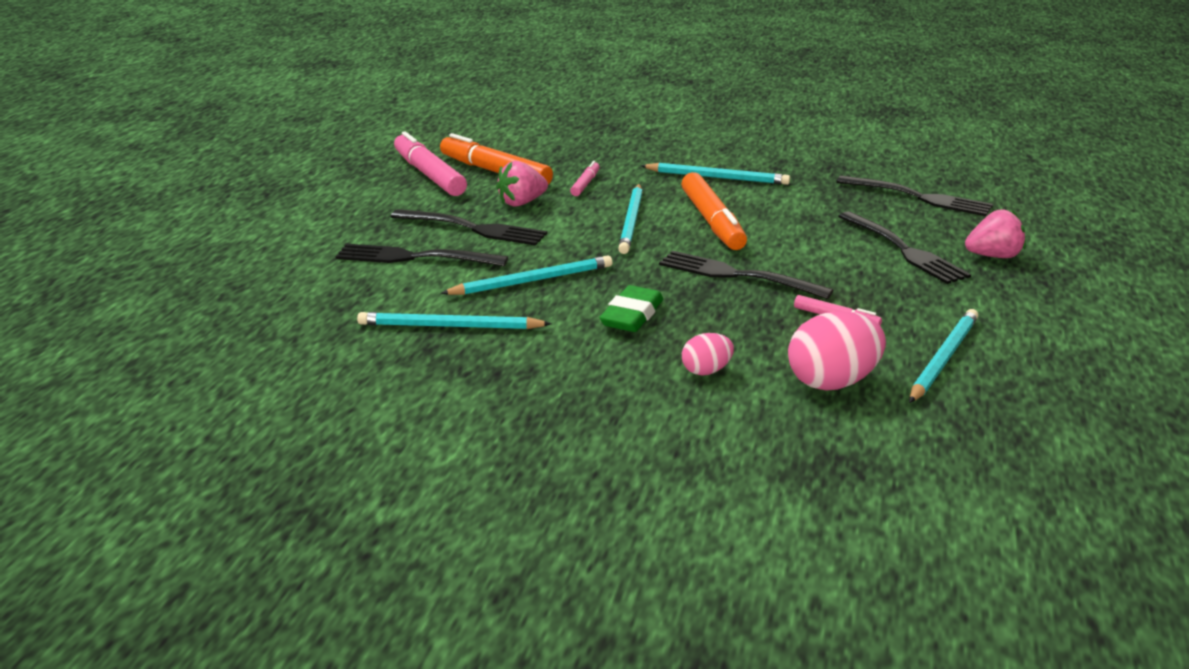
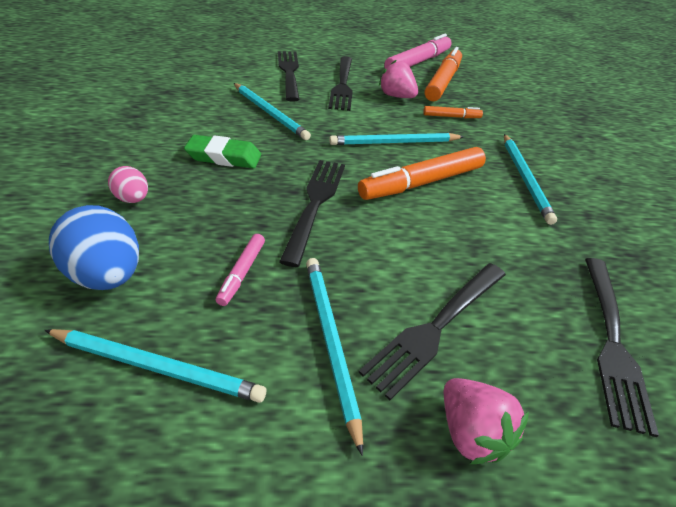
camera: 70 degrees right, 15 degrees up
turquoise pencil [357,312,552,329] -> turquoise pencil moved to [306,258,363,456]
pink marker [570,161,600,196] -> orange marker [423,106,483,118]
pink egg [788,311,886,391] -> blue egg [49,205,139,290]

